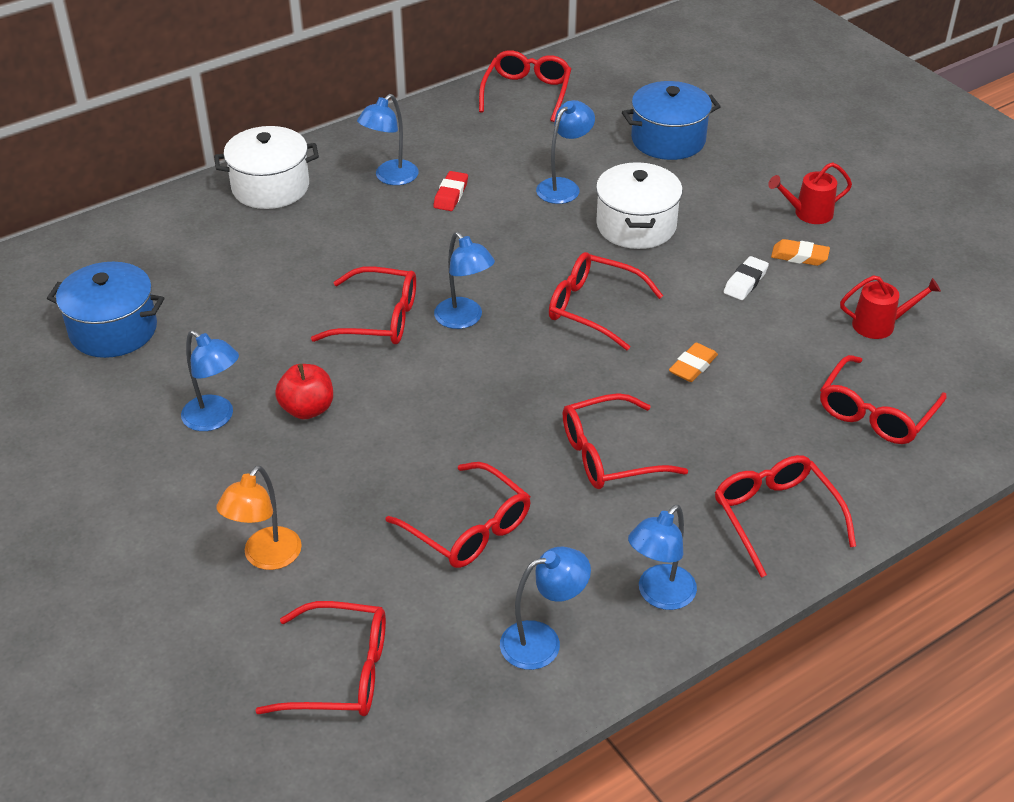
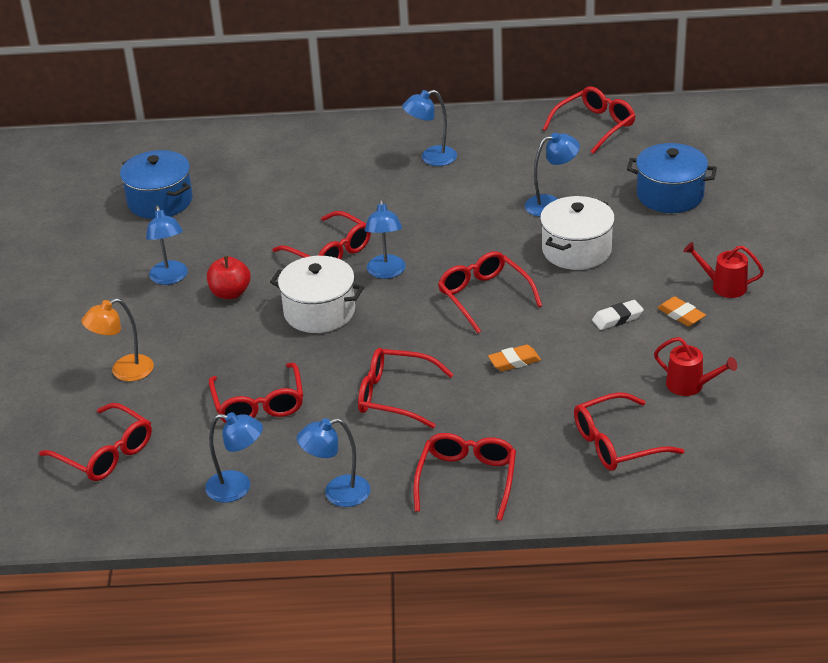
camera: 35 degrees right, 5 degrees down
white pot [214,126,319,209] -> white pot moved to [270,256,364,333]
red eraser [433,171,468,211] -> none

